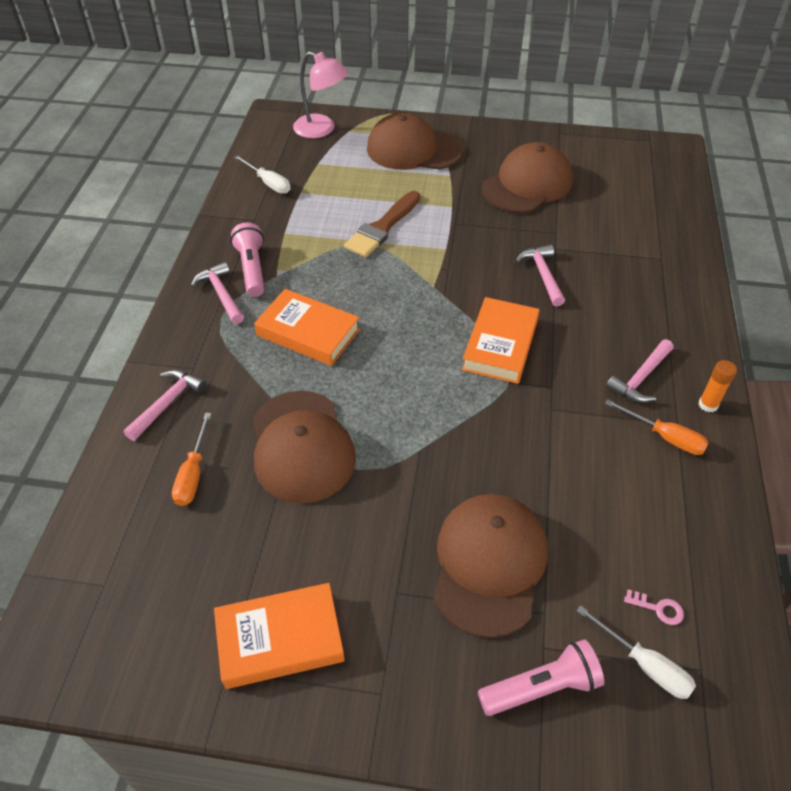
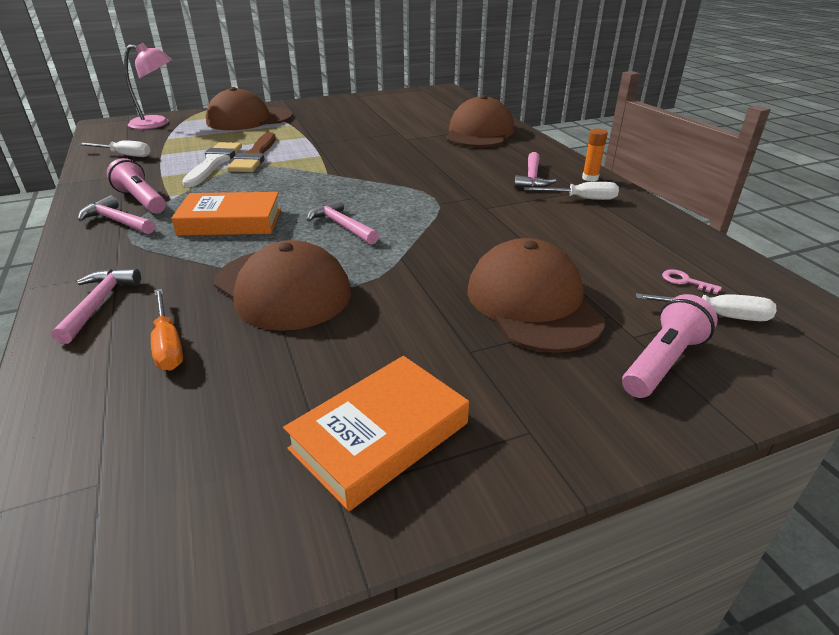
camera: 30 degrees left, 15 degrees down
orange book [462,297,540,384] -> none
brown cap [481,142,573,213] -> brown cap moved to [446,95,514,147]
pink hammer [516,244,565,306] -> pink hammer moved to [307,198,379,245]
orange screwdriver [605,399,709,455] -> white screwdriver [524,182,619,200]
pink key [624,590,684,625] -> pink key turned 135 degrees counterclockwise [662,269,722,294]
none -> white brush [182,142,242,187]

